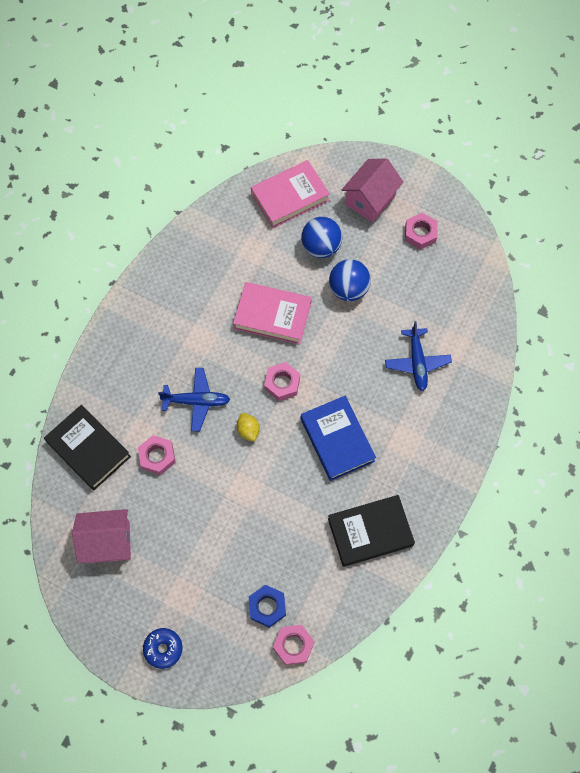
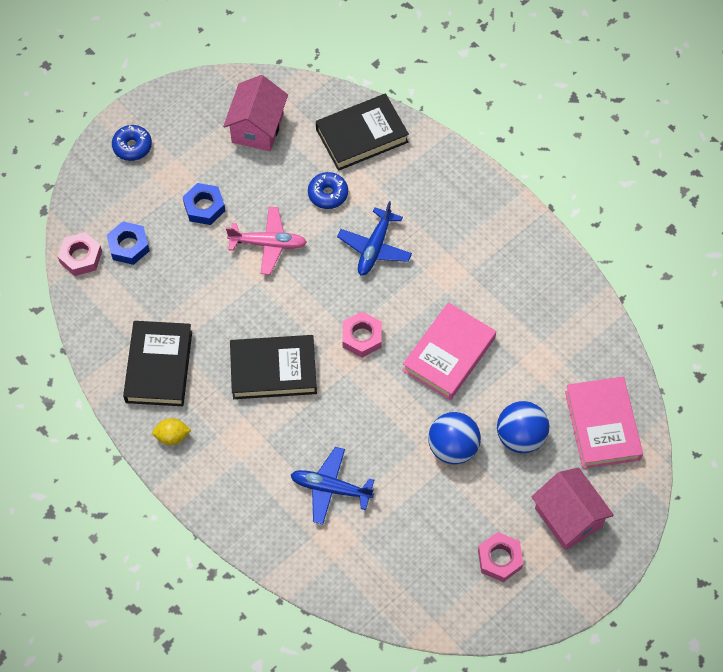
camera: 110 degrees right, 5 degrees down
pink nut [138,435,176,475] -> blue donut [308,172,348,209]
yellow lemon [237,413,260,441] -> yellow lemon moved to [152,418,191,445]
blue book [301,396,376,481] -> black book [230,335,317,399]
none -> blue nut [183,183,225,225]
none -> pink plane [226,207,307,275]

